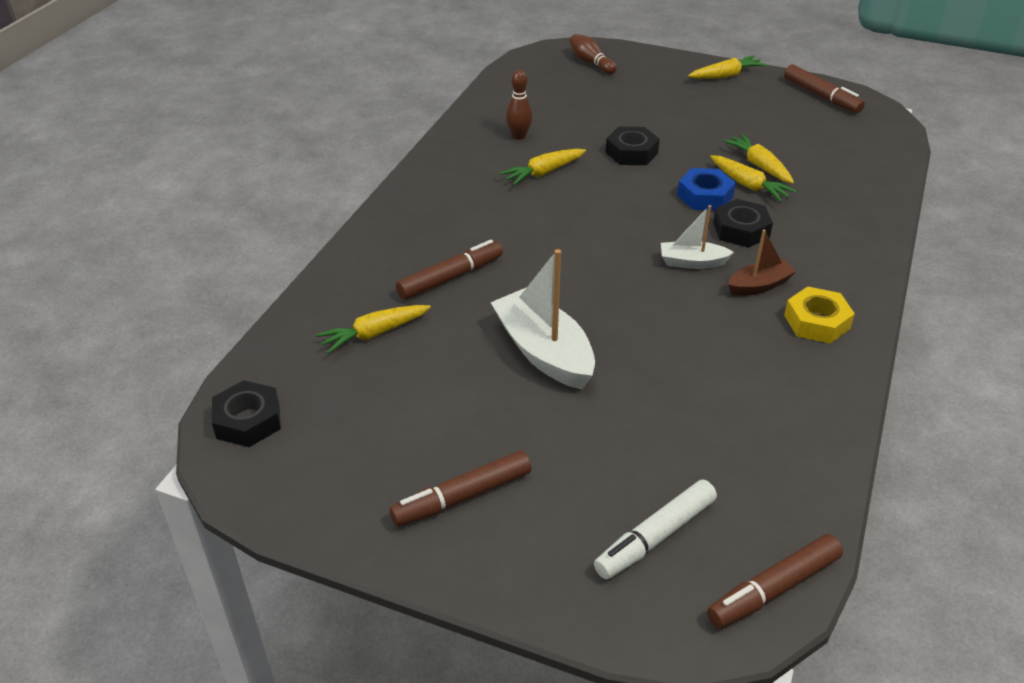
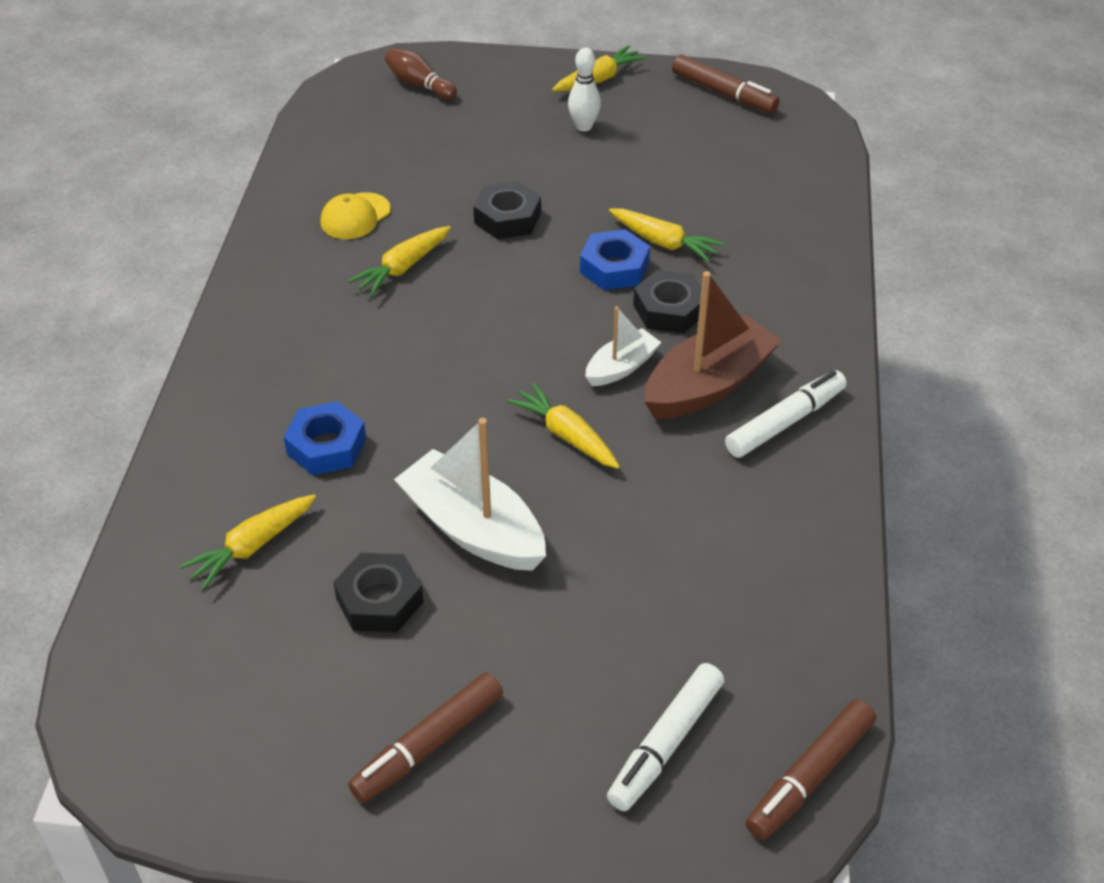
camera: 15 degrees left, 5 degrees up
black nut [212,380,281,447] -> black nut moved to [333,553,424,632]
brown marker [396,240,503,300] -> blue nut [284,401,366,475]
brown bowling pin [506,70,533,140] -> yellow cap [320,192,391,239]
white boat [661,205,734,269] -> white boat turned 150 degrees clockwise [585,306,661,386]
yellow carrot [723,134,794,184] -> yellow carrot moved to [507,383,620,469]
brown boat [728,229,796,296] -> brown boat [644,271,782,419], size x1.79
yellow nut [784,287,855,344] -> white marker [725,370,847,458]
none -> white bowling pin [568,48,601,131]

